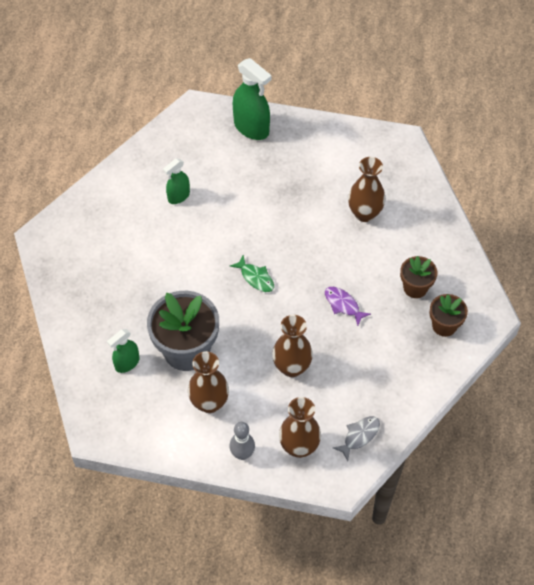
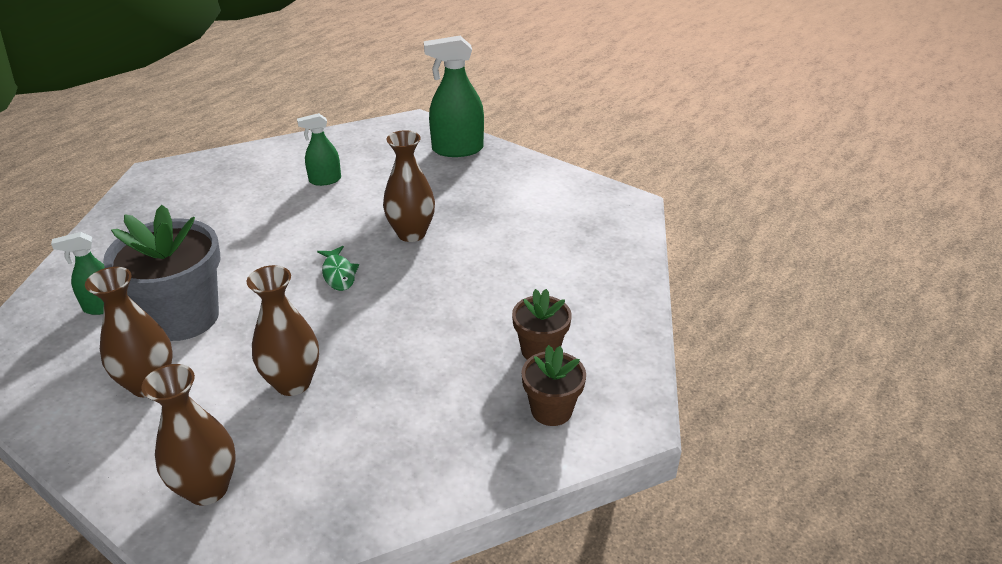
camera: 25 degrees right, 20 degrees down
grey bowling pin [230,422,255,460] -> none
green spray bottle [233,58,272,140] -> green spray bottle turned 105 degrees clockwise [424,36,484,157]
purple fish [325,287,371,326] -> none
grey fish [333,416,380,461] -> none
brown vase [348,157,386,222] -> brown vase moved to [383,130,435,242]

